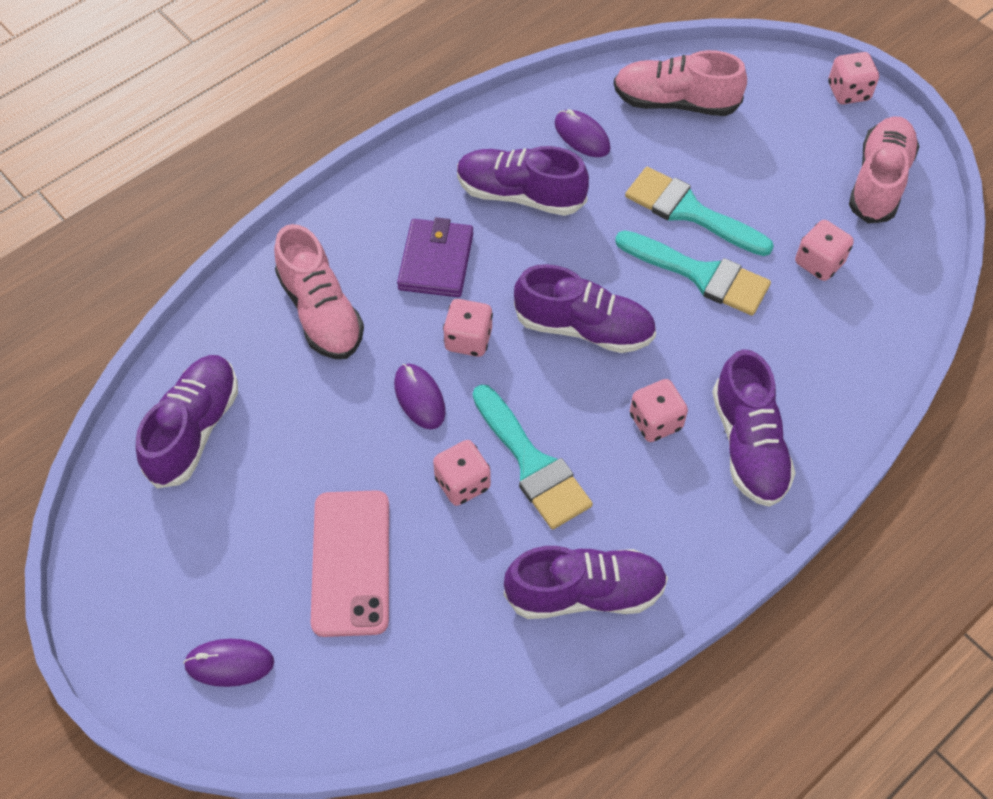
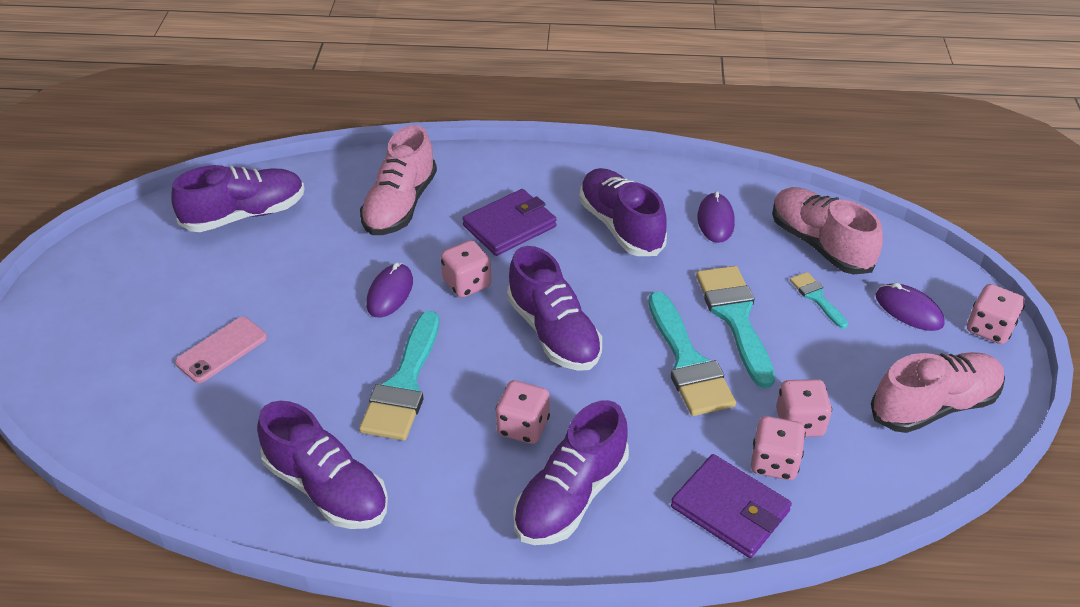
camera: 45 degrees right, 15 degrees down
purple mouse [183,639,274,687] -> purple mouse moved to [876,283,945,331]
pink phone [311,490,389,637] -> pink phone [175,317,267,383], size x0.63
pink dice [433,440,491,506] -> pink dice moved to [751,416,806,480]
none -> purple wallet [671,454,792,558]
none -> turquoise brush [790,272,848,329]

